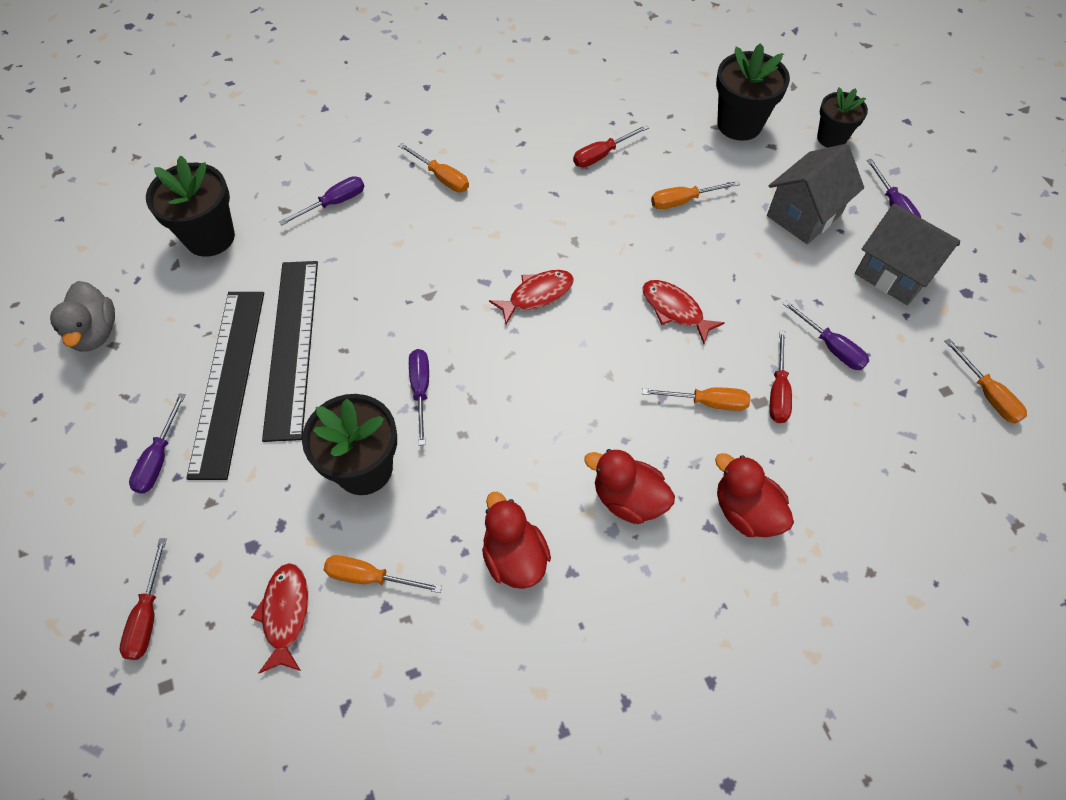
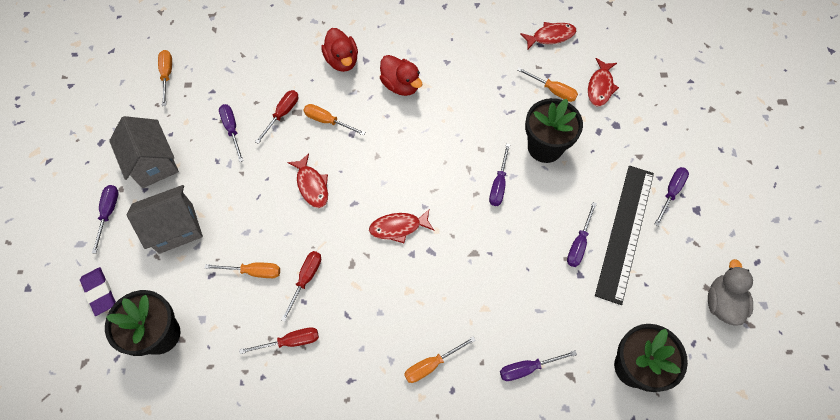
camera: 160 degrees left, 5 degrees up
red screwdriver [120,538,167,660] -> red screwdriver moved to [281,251,321,322]
black ruler [262,261,318,442] -> purple screwdriver [567,202,597,267]
orange screwdriver [399,143,469,192] -> orange screwdriver turned 90 degrees counterclockwise [404,336,476,383]
red duck [482,492,551,589] -> none
black flower pot [817,87,868,148] -> purple eraser [80,267,116,316]
none -> red fish [520,22,576,50]

